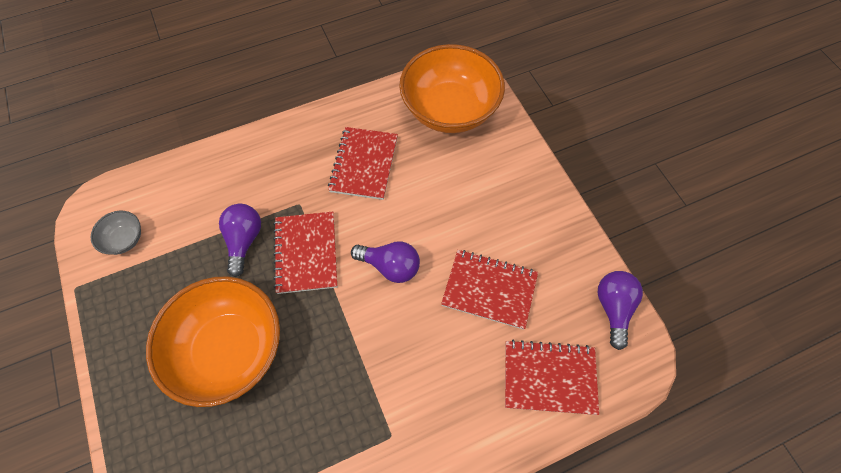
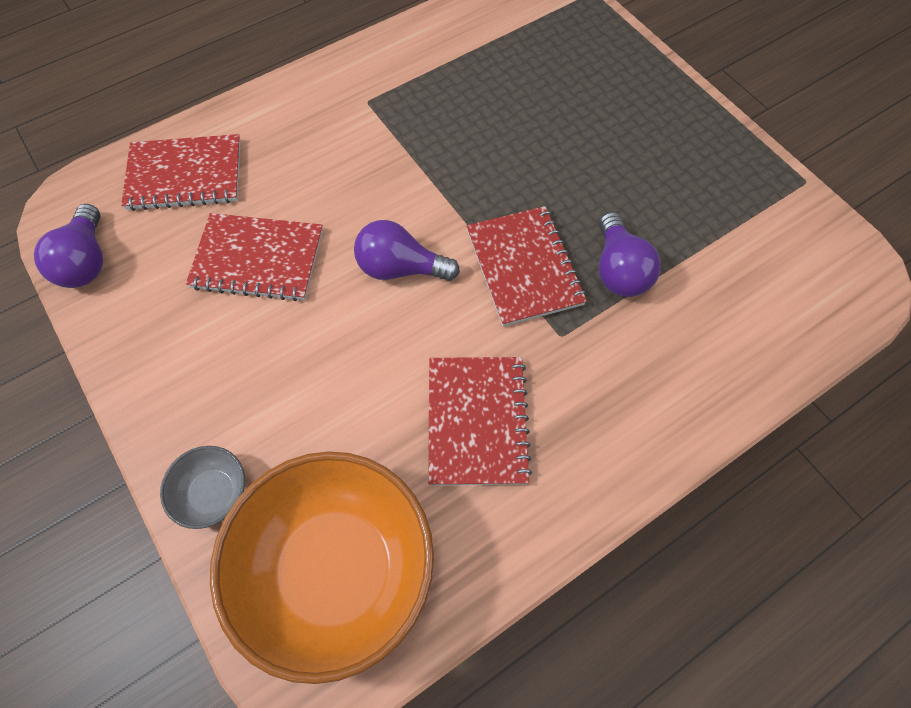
camera: 170 degrees right, 0 degrees up
grey bowl [90,211,141,255] -> grey bowl moved to [160,446,245,529]
orange bowl [146,276,280,407] -> none

